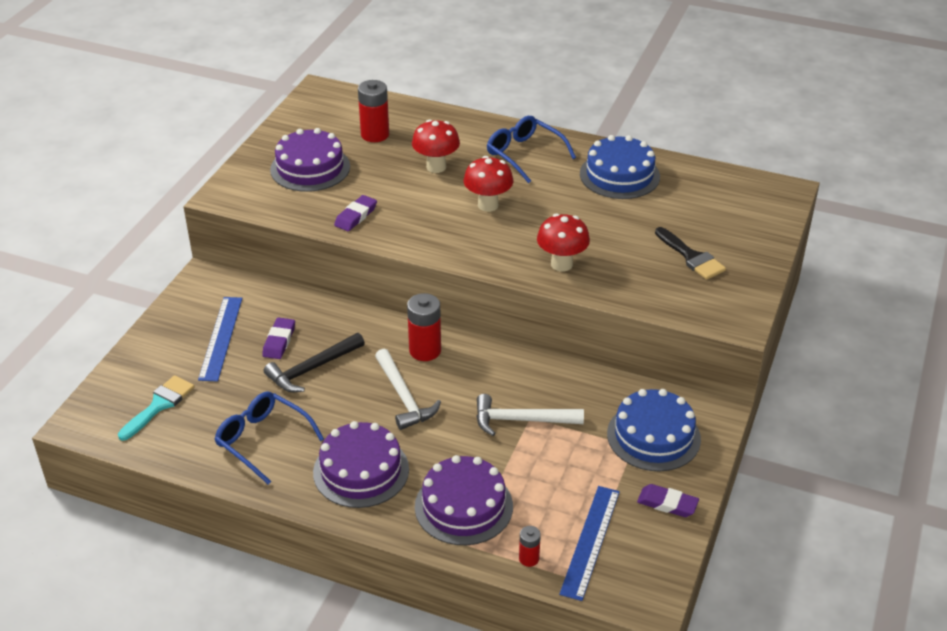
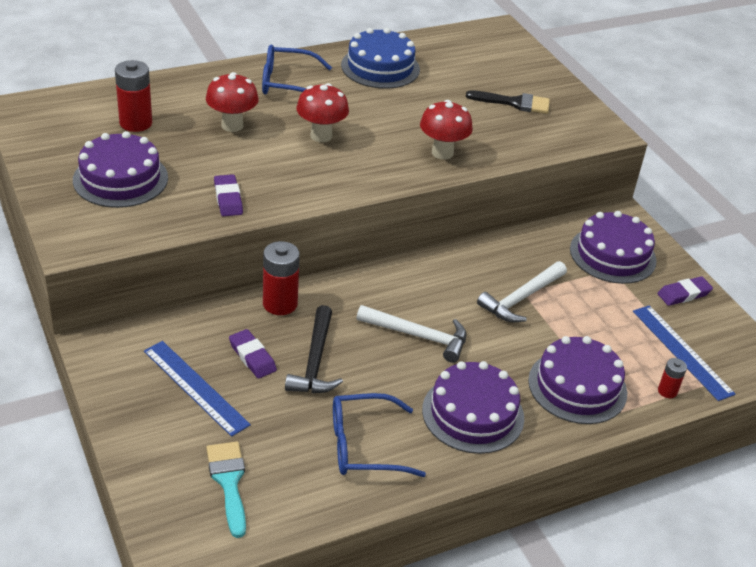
camera: 50 degrees left, 0 degrees up
red battery [407,293,441,361] -> red battery moved to [263,241,300,315]
blue cake [607,389,701,472] -> purple cake [570,211,657,284]

